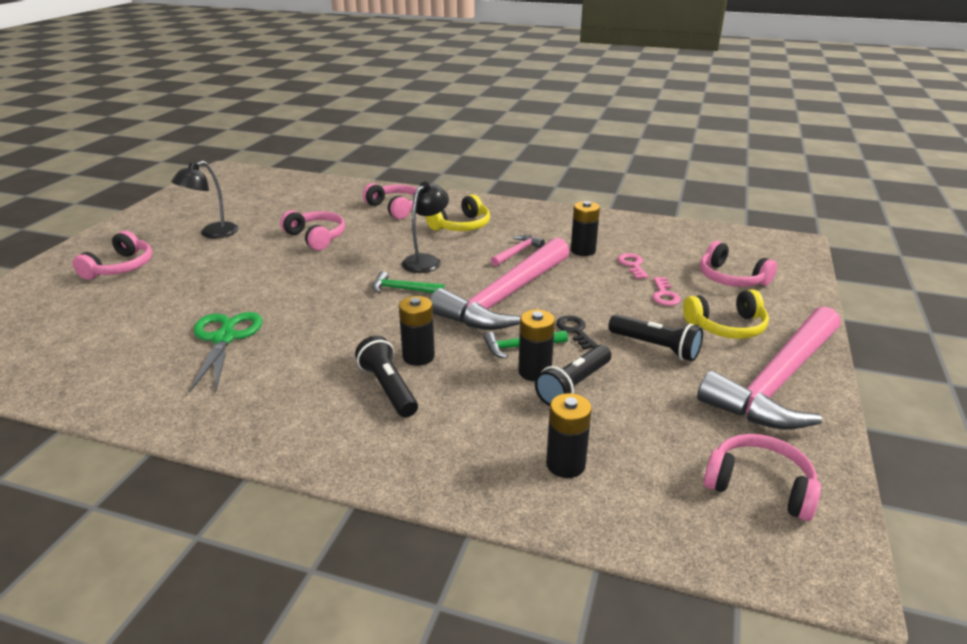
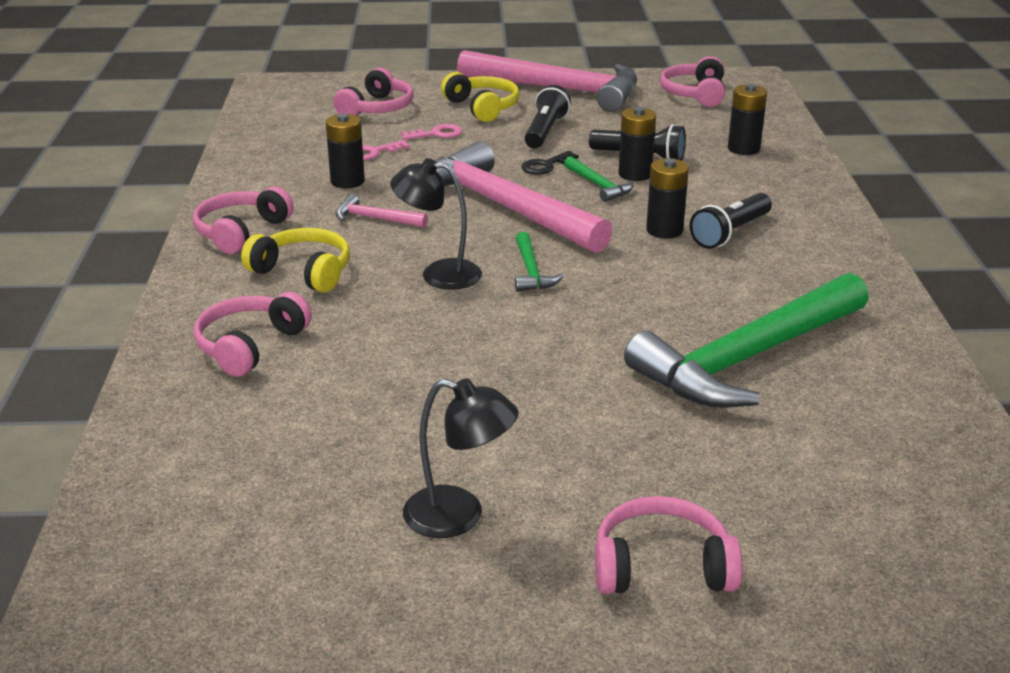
camera: 110 degrees left, 0 degrees up
green scissors [189,312,263,393] -> green hammer [624,273,869,408]
pink headphones [280,210,345,251] -> pink headphones moved to [193,187,293,254]
pink hammer [430,237,570,330] -> pink hammer turned 150 degrees counterclockwise [436,141,613,253]

